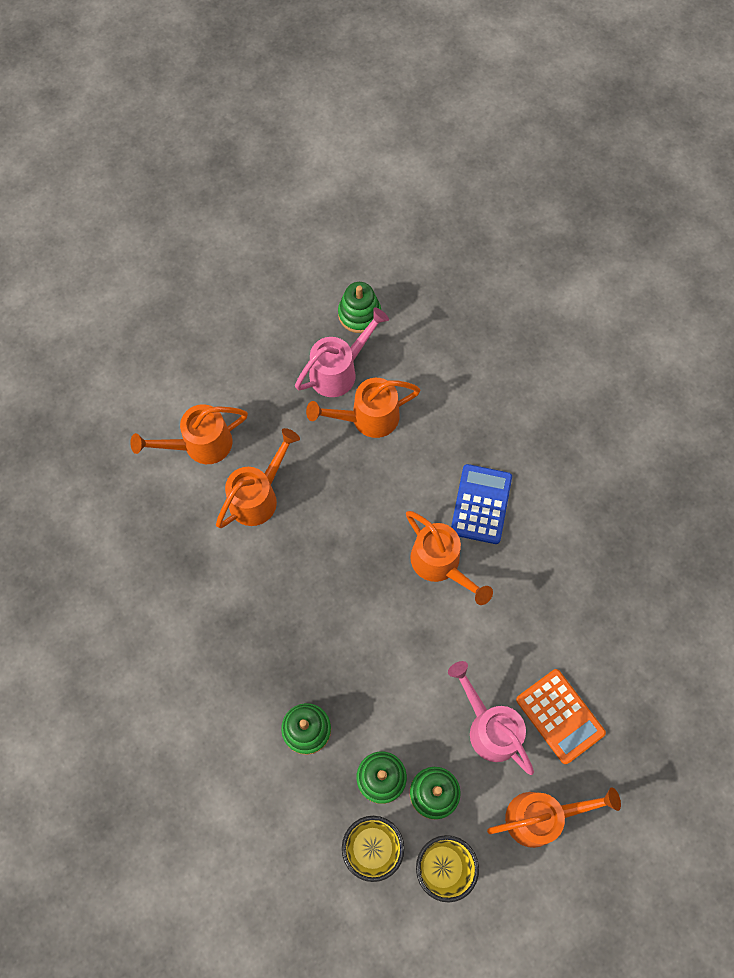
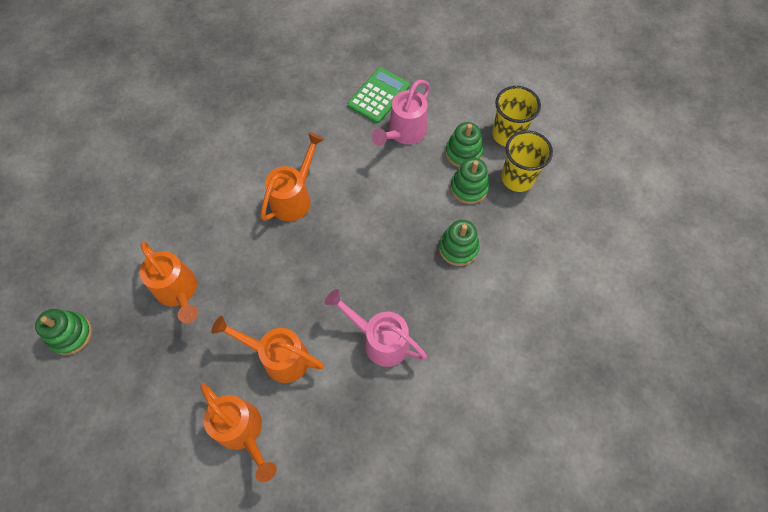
camera: 110 degrees left, 5 degrees down
pink watering can [295,307,389,397] -> pink watering can moved to [325,289,427,367]
blue calculator [451,464,512,544] -> none
orange watering can [487,787,621,848] -> none
orange calculator [516,669,606,764] -> green calculator [348,67,410,123]

